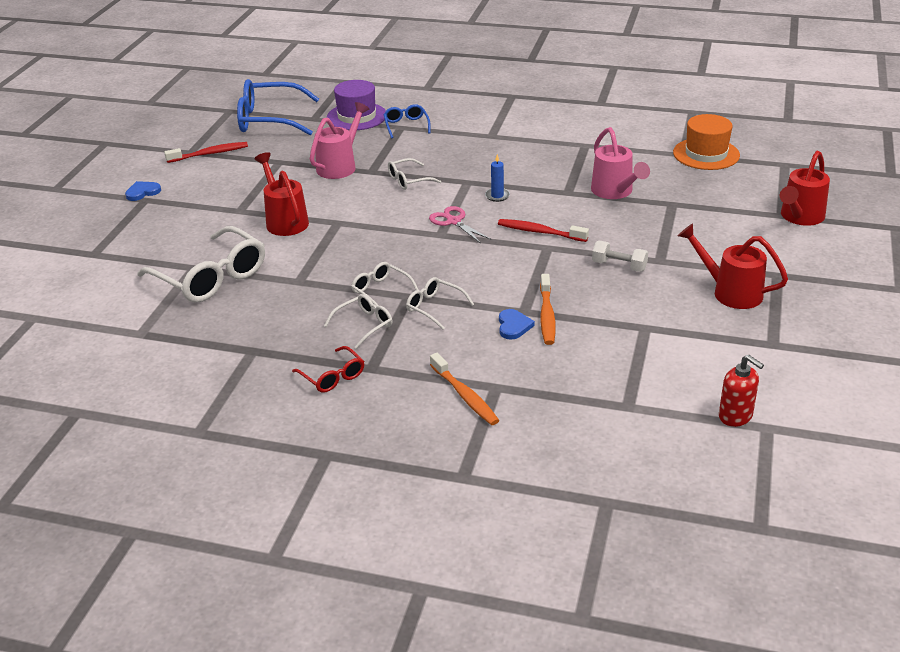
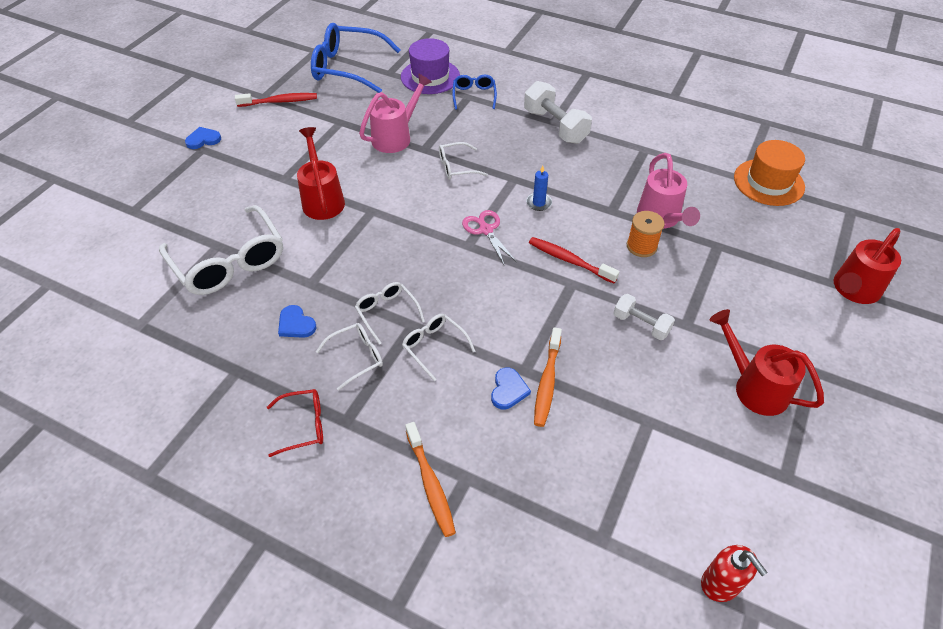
camera: 10 degrees right, 15 degrees up
red glasses [292,346,364,393] -> red glasses turned 75 degrees counterclockwise [267,389,323,457]
none -> blue heart [278,305,316,338]
none -> white dumbbell [524,81,592,144]
none -> orange spool [627,211,665,257]

